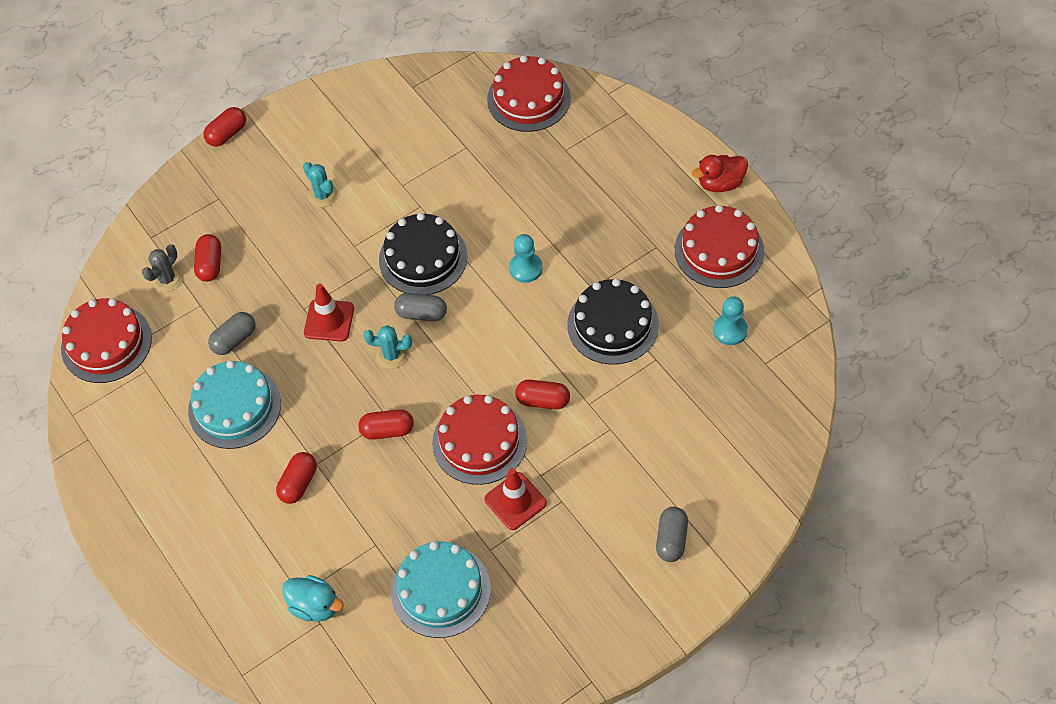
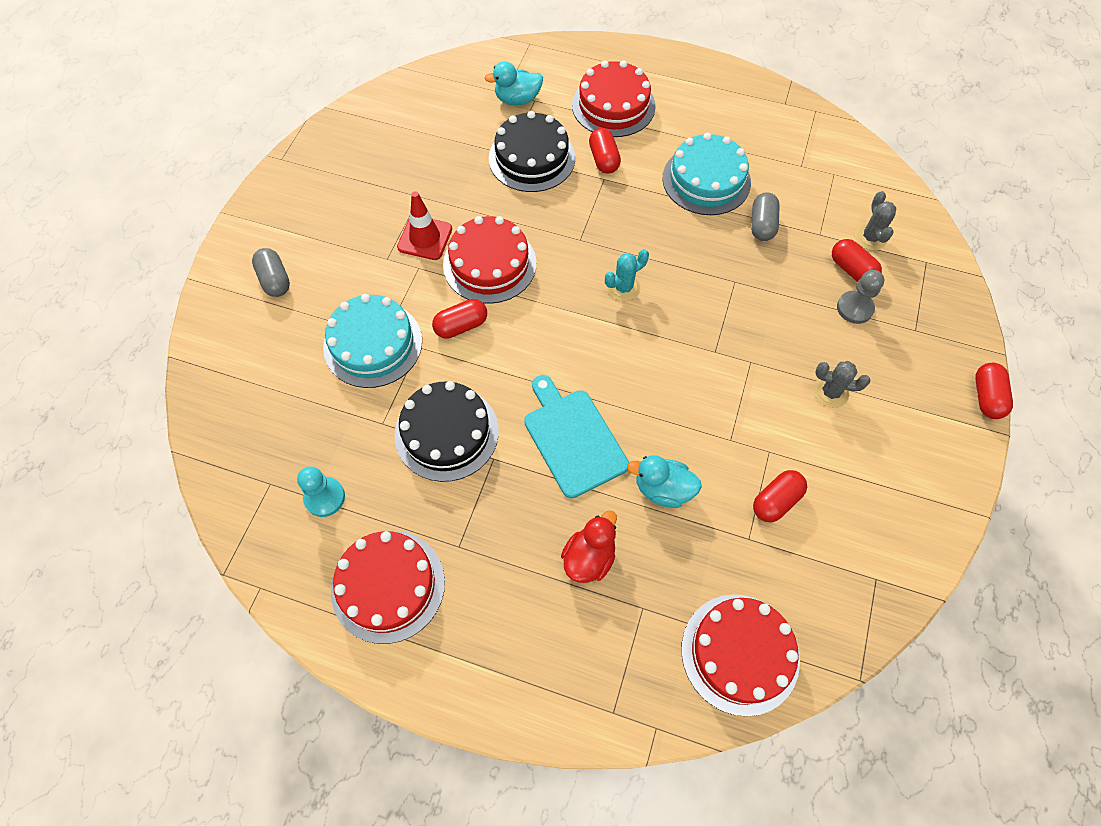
camera: 140 degrees right, 5 degrees up
red cake [61,298,152,383] -> red cake moved to [572,60,656,137]
turquoise cactus [303,162,338,207] -> grey cactus [813,361,870,408]
red traffic cone [304,284,354,341] -> none
red capsule [358,409,414,440] -> red capsule moved to [753,470,807,522]
black cake [379,213,467,295] -> black cake moved to [489,111,575,192]
turquoise cake [391,541,491,638] -> turquoise cake moved to [323,294,422,388]
grey capsule [394,293,447,322] -> none
turquoise pawn [509,234,543,283] -> turquoise cutting board [524,375,629,499]
red duck [692,155,748,192] -> red duck moved to [561,510,617,583]
none -> turquoise duck [627,455,702,508]
none -> grey pawn [837,270,884,324]

